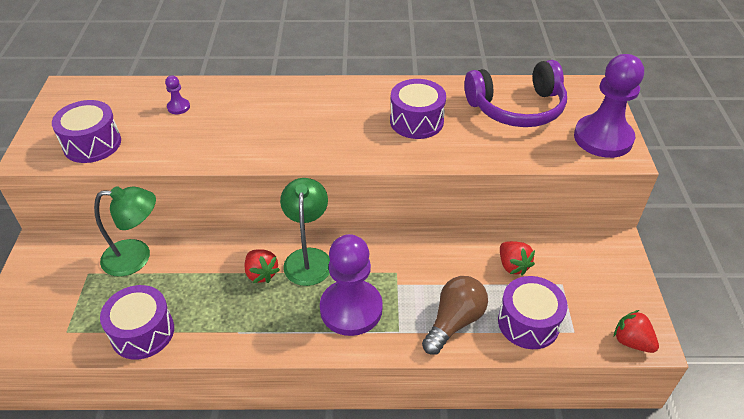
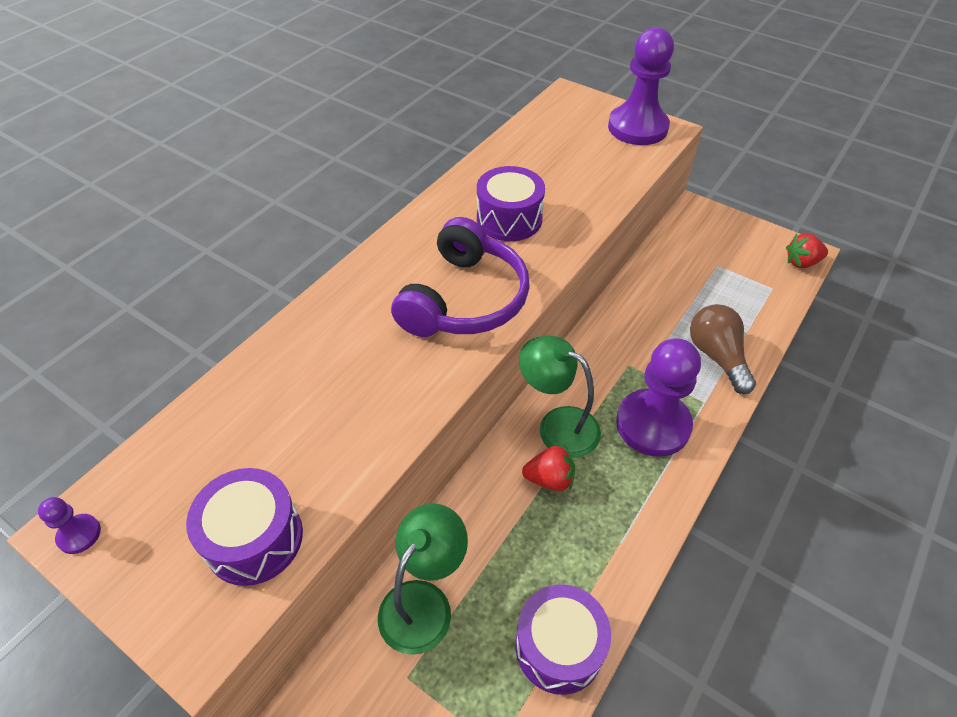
camera: 55 degrees left, 5 degrees up
purple pawn [165,75,190,114] -> purple pawn moved to [38,497,101,554]
purple headphones [464,60,567,127] -> purple headphones moved to [391,217,530,337]
purple drum [498,276,568,349] -> none
red strawberry [500,241,535,276] -> none

